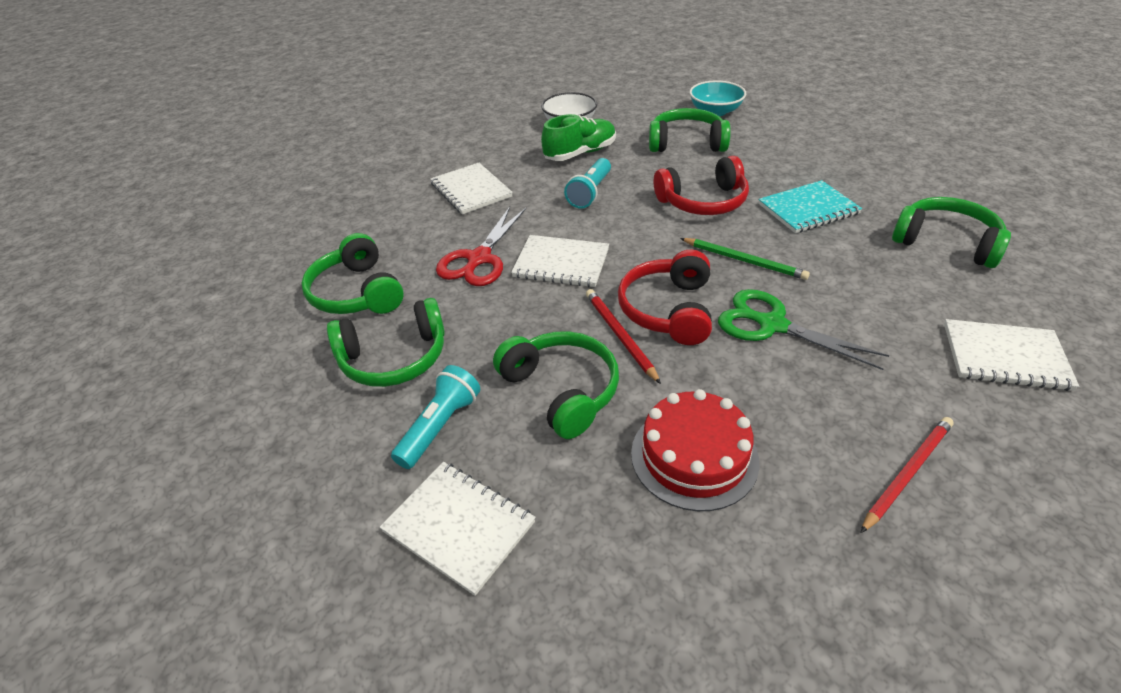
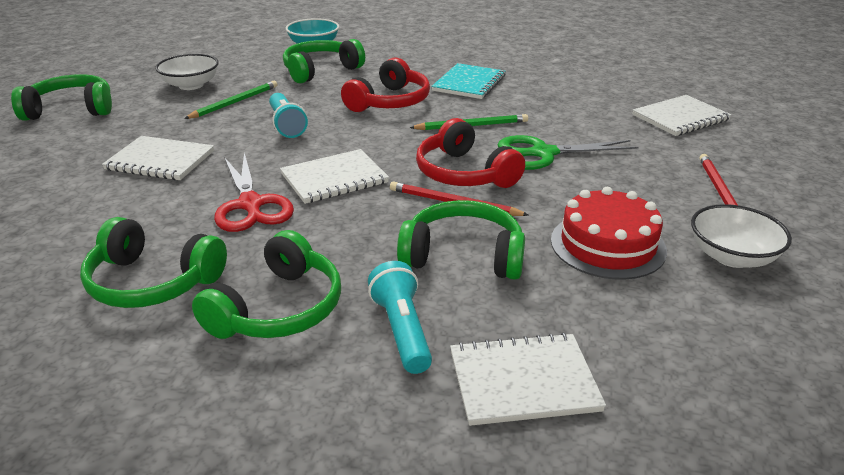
camera: 45 degrees left, 10 degrees down
green shoe [541,114,616,161] -> green pencil [184,81,277,119]
green headphones [892,197,1011,268] -> green headphones moved to [11,74,112,121]
none -> white bowl [691,204,792,268]

